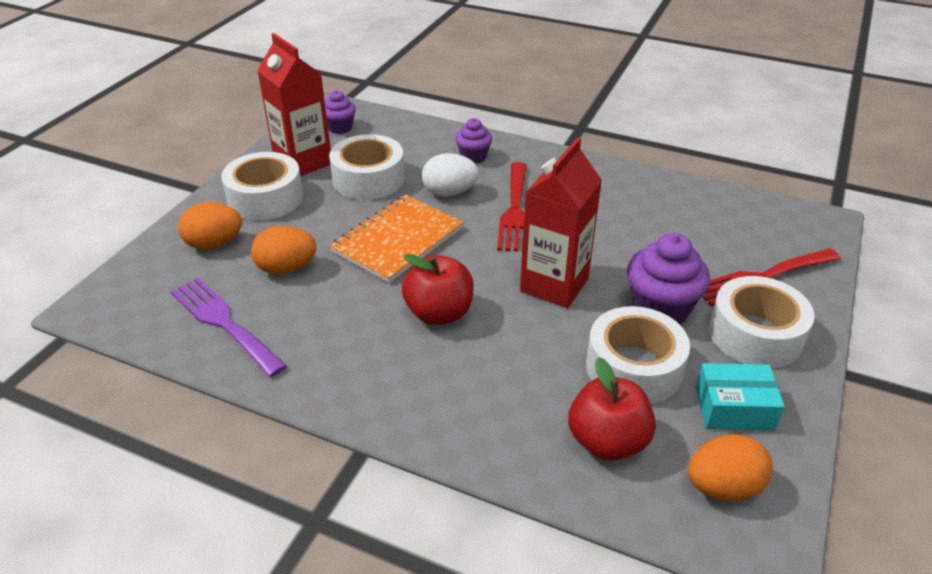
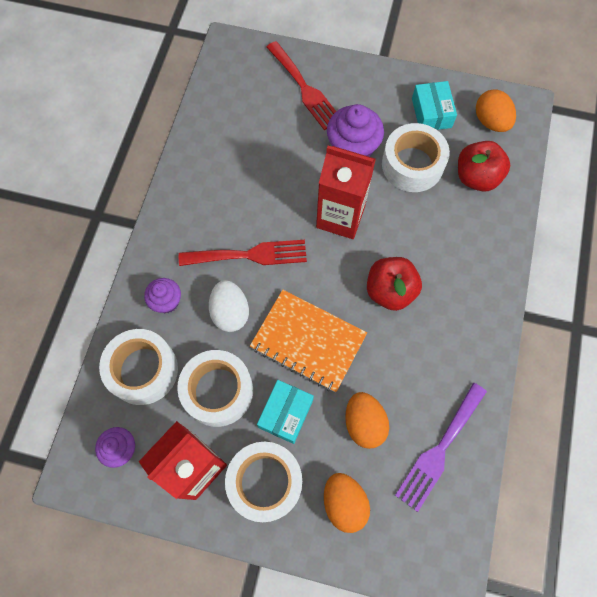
camera: 100 degrees left, 30 degrees up
white tape [709,276,815,368] -> white tape moved to [99,329,178,405]
none -> turquoise box [257,380,314,444]

